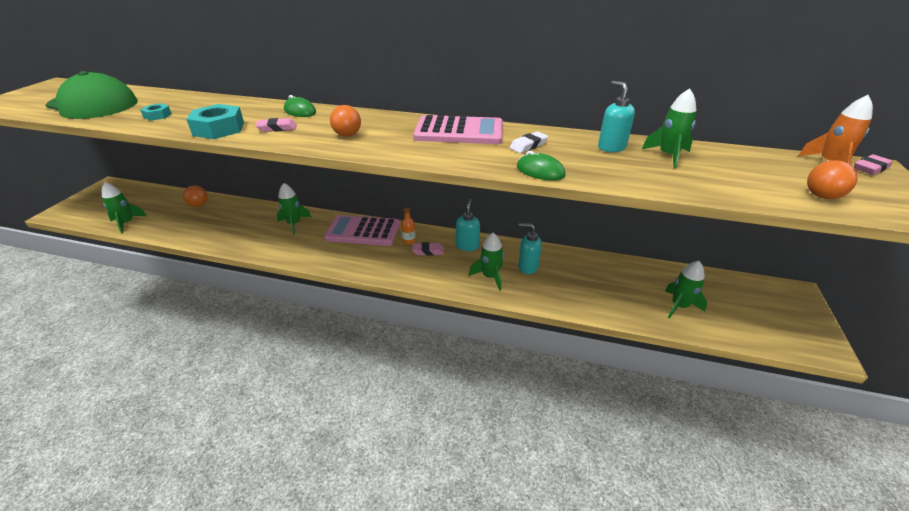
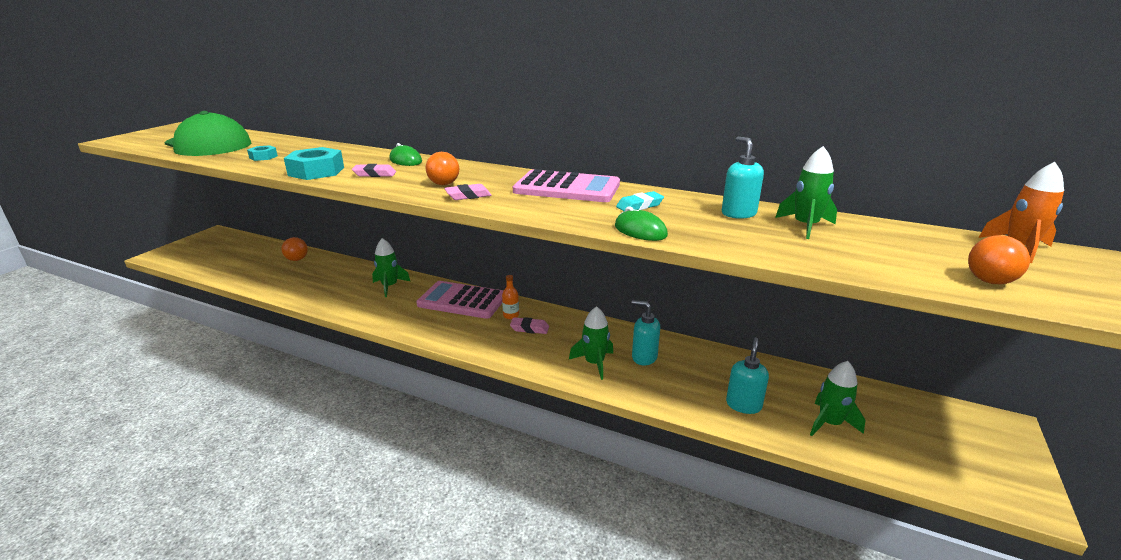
camera: 10 degrees right, 10 degrees down
green rocket [102,182,147,234] -> none
turquoise soap dispenser [456,199,480,251] -> turquoise soap dispenser moved to [726,337,769,414]
white eraser [510,131,548,153] -> turquoise eraser [616,191,664,211]
pink eraser [854,154,892,175] -> pink eraser moved to [444,184,492,200]

